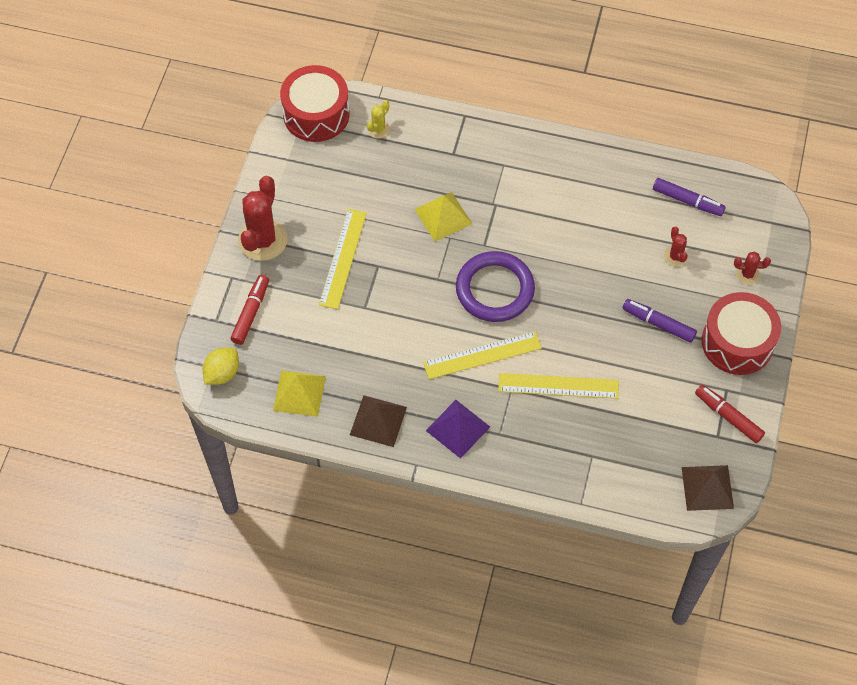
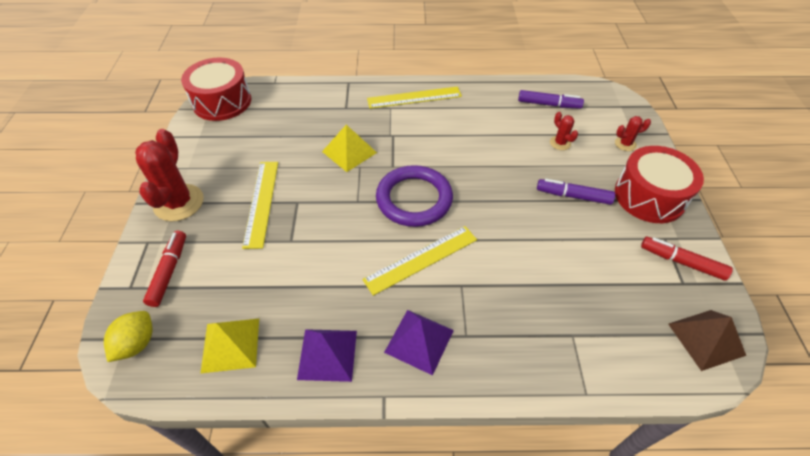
camera: 15 degrees left, 10 degrees down
brown pyramid [350,395,407,447] -> purple pyramid [297,329,357,382]
yellow cactus [367,100,390,139] -> none
yellow ruler [498,373,619,399] -> yellow ruler moved to [367,87,462,109]

